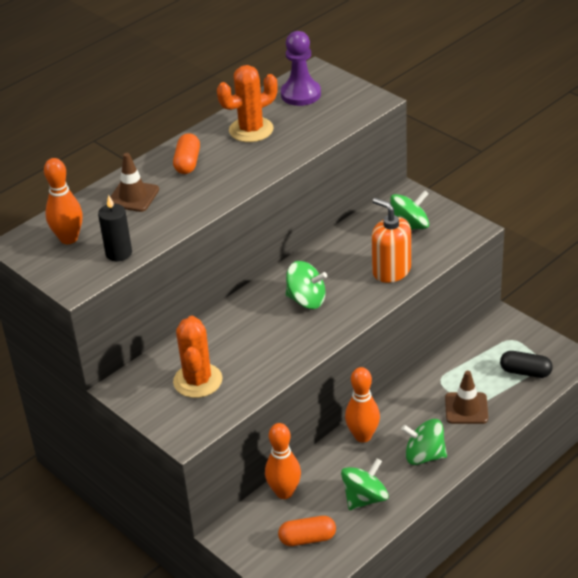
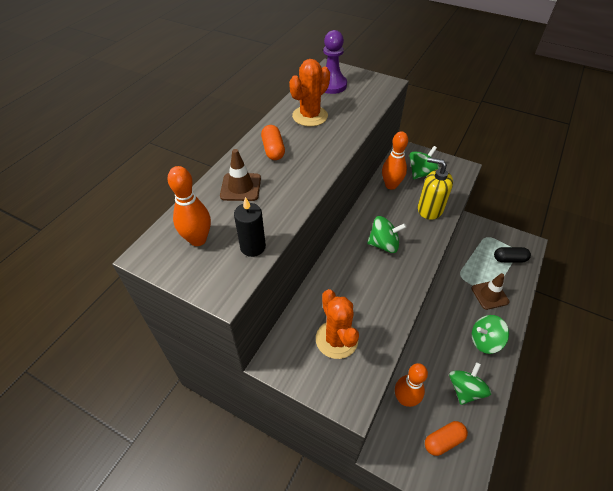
camera: 20 degrees left, 10 degrees up
orange bowling pin [345,367,380,443] -> orange bowling pin moved to [382,131,408,190]
orange soap dispenser [371,198,411,283] -> yellow soap dispenser [418,157,453,220]

